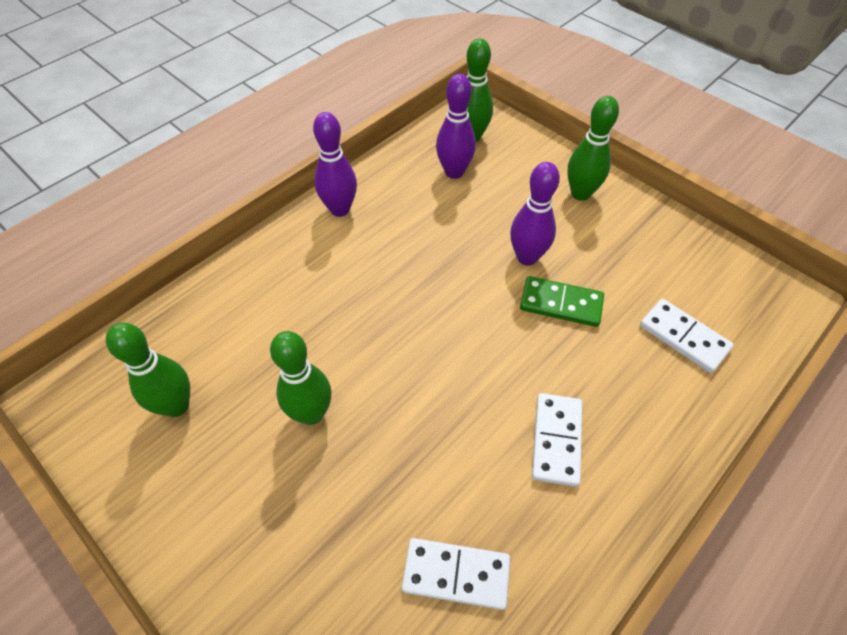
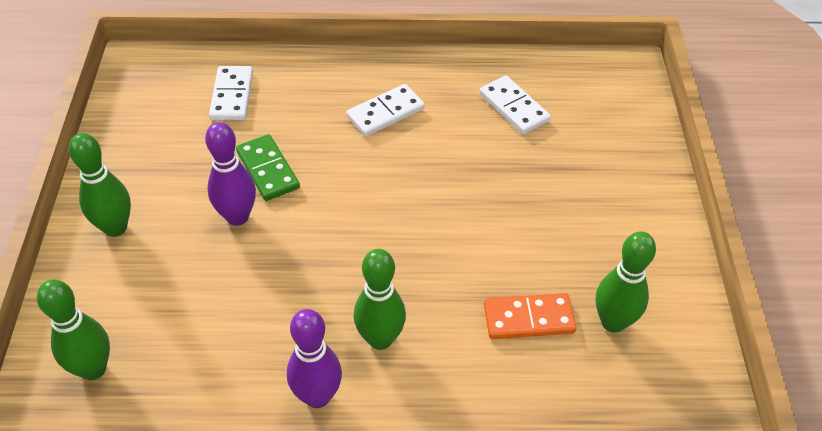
camera: 135 degrees left, 5 degrees down
green bowling pin [270,331,331,425] -> green bowling pin moved to [354,249,406,350]
purple bowling pin [436,74,476,179] -> none
none -> orange domino [484,293,576,339]

